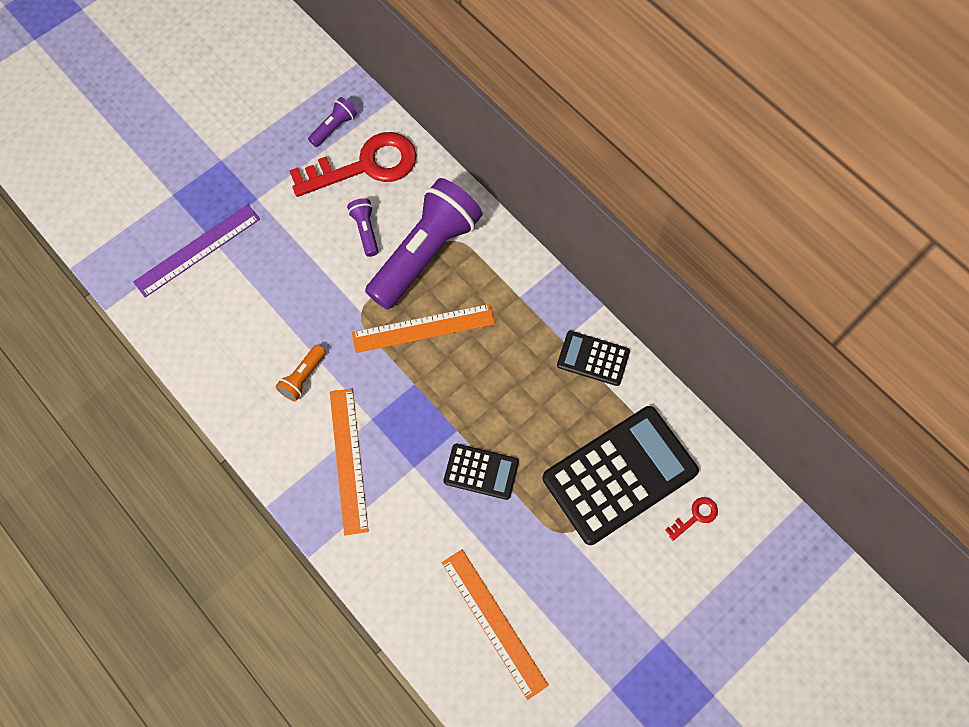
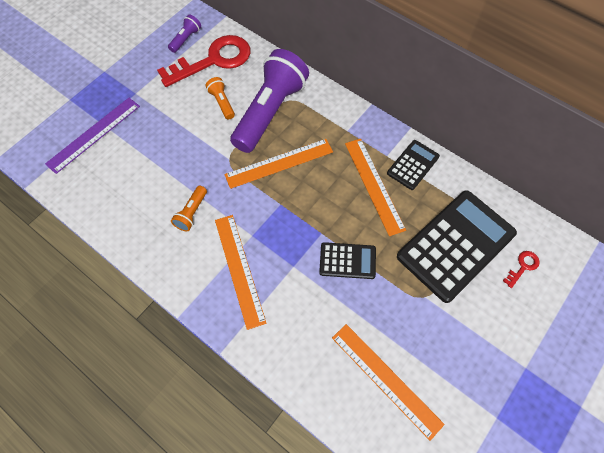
camera: 10 degrees left, 5 degrees down
purple flashlight [347,198,379,257] -> orange flashlight [205,77,235,120]
black calculator [557,331,630,386] -> black calculator turned 120 degrees clockwise [387,140,440,190]
none -> orange ruler [345,139,406,236]

